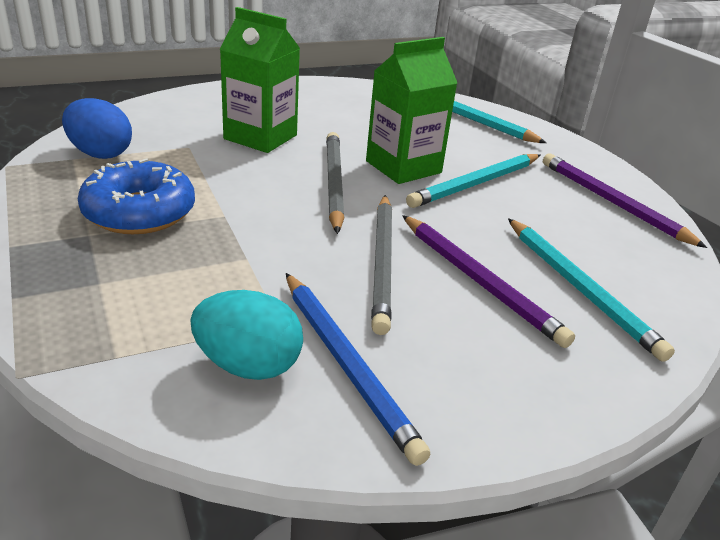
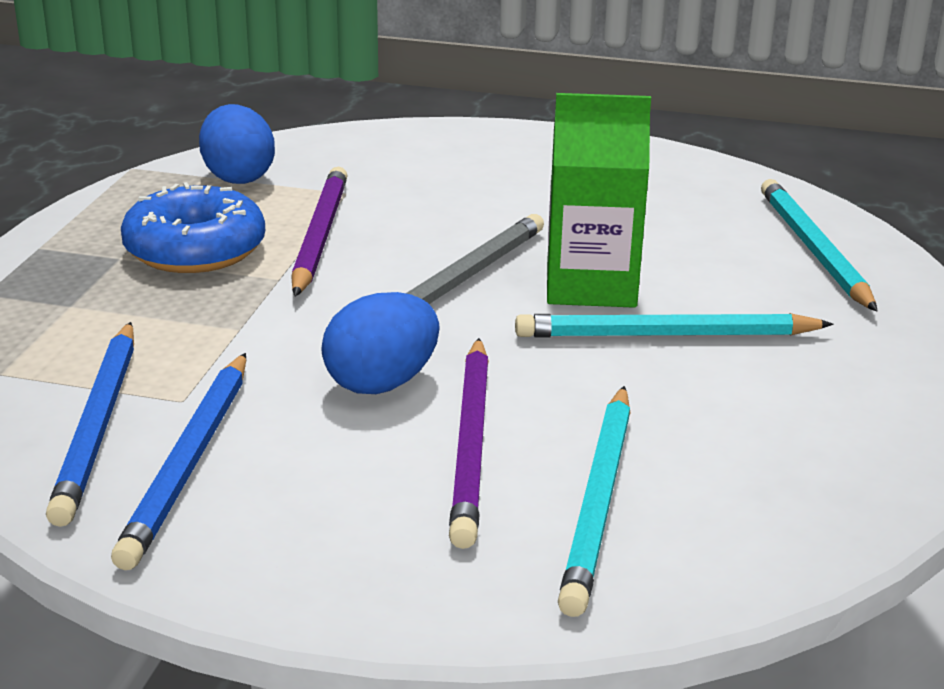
camera: 40 degrees right, 5 degrees down
turquoise egg [191,290,303,380] -> blue pencil [46,322,134,527]
green carton [220,7,300,153] -> none
grey pencil [371,195,392,335] -> blue egg [321,292,440,394]
purple pencil [543,153,707,248] -> purple pencil moved to [291,167,348,296]

